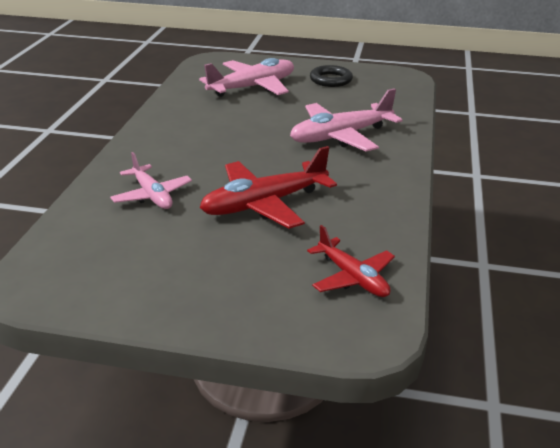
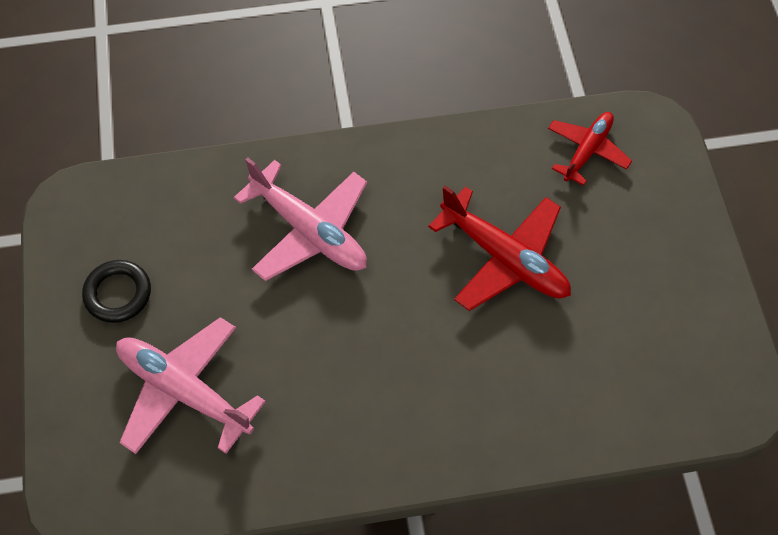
camera: 110 degrees left, 30 degrees up
pink plane [110,152,192,209] -> none

